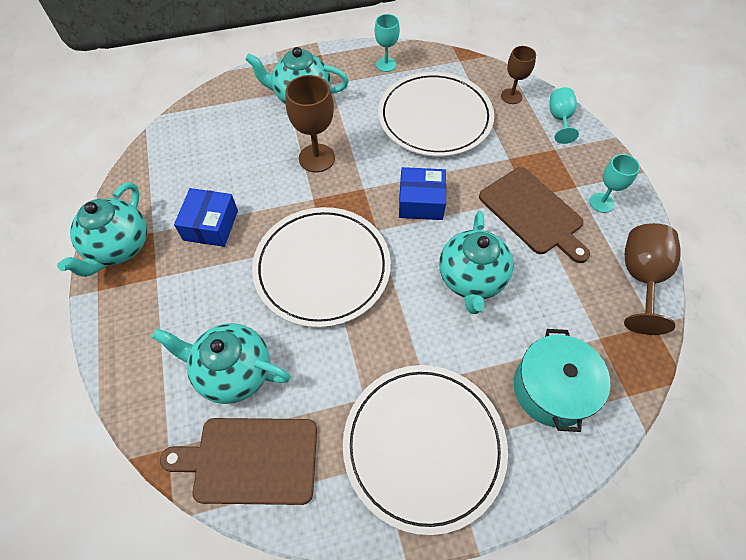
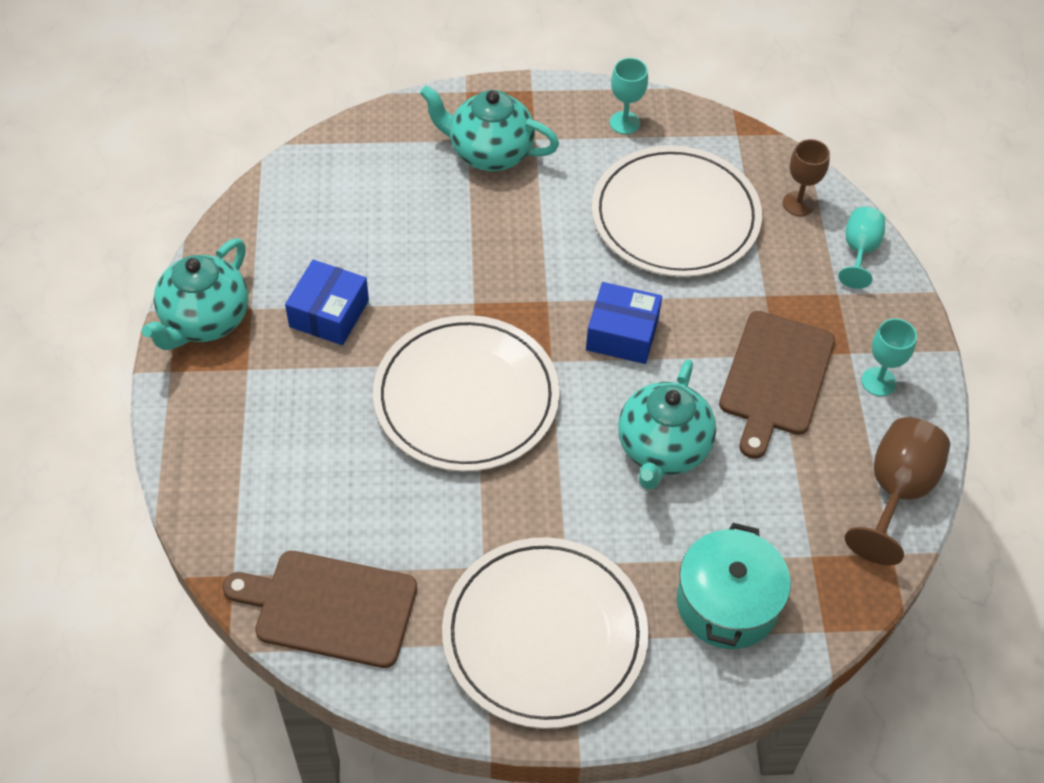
camera: 10 degrees right, 5 degrees down
turquoise teapot [152,323,291,404] -> none
brown goblet [285,75,335,173] -> none
brown cutting board [479,167,590,263] -> brown cutting board turned 45 degrees clockwise [719,311,835,459]

